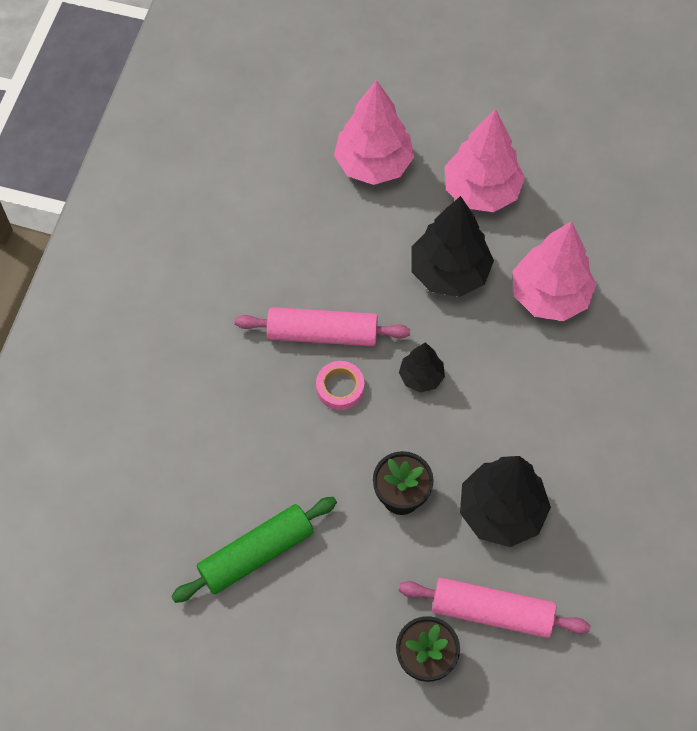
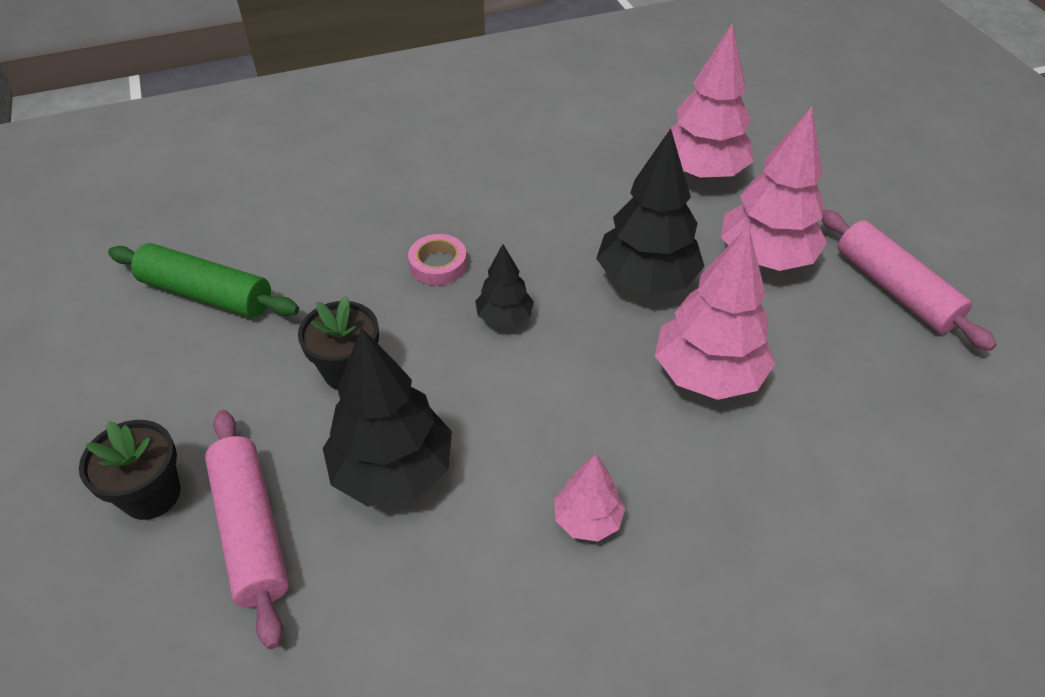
camera: 55 degrees right, 15 degrees down
pink rolling pin [235,307,410,346] -> pink rolling pin moved to [822,210,997,351]
none -> pink tree [554,454,625,542]

